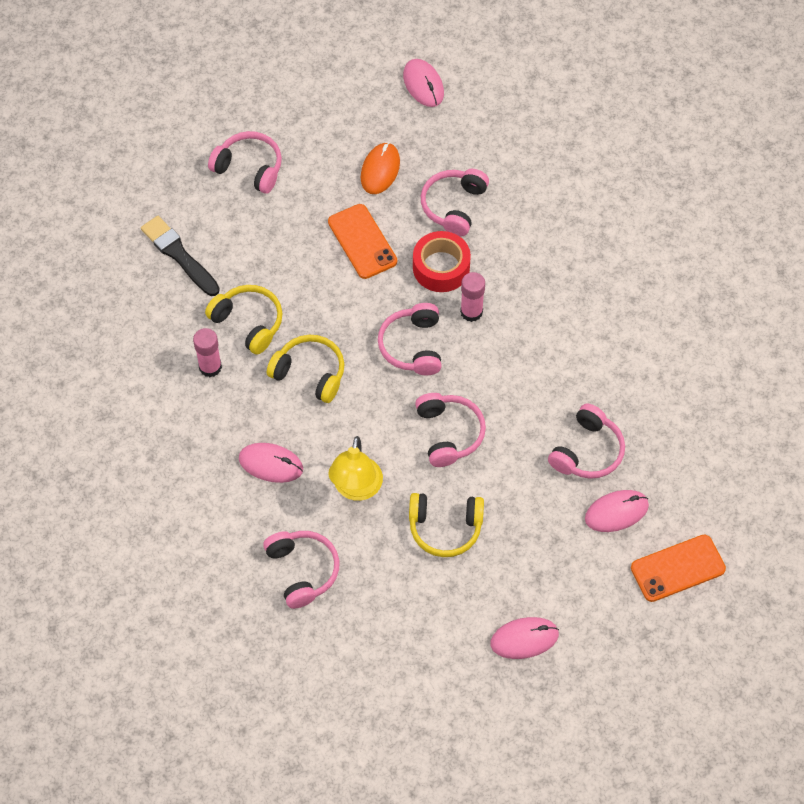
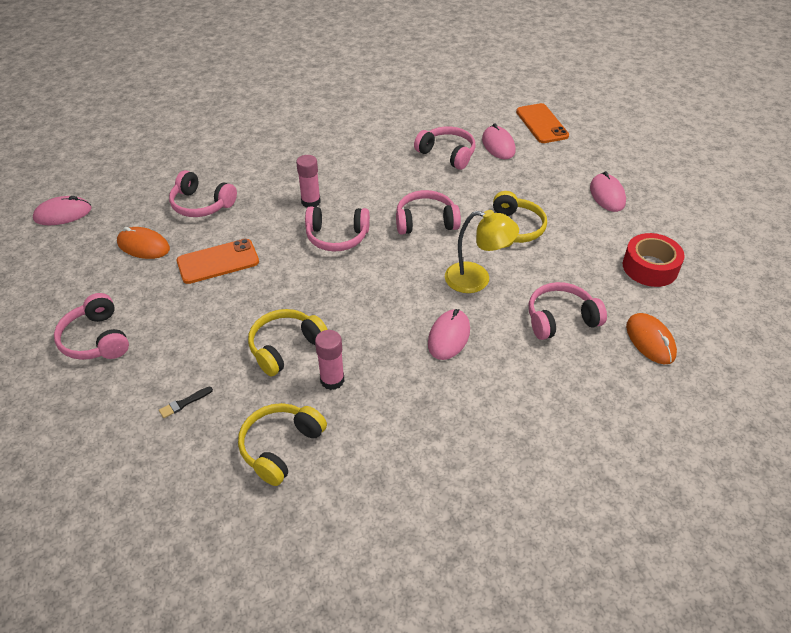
camera: 85 degrees left, 15 degrees down
black brush [141,216,220,296] -> black brush [159,387,213,418], size x0.45
pink headphones [208,131,282,194] -> pink headphones turned 60 degrees counterclockwise [54,293,129,360]
yellow headphones [267,335,344,403] -> yellow headphones moved to [238,403,327,486]
red tape [413,231,471,292] -> red tape moved to [623,233,685,287]
none -> orange mouse [626,313,677,364]

